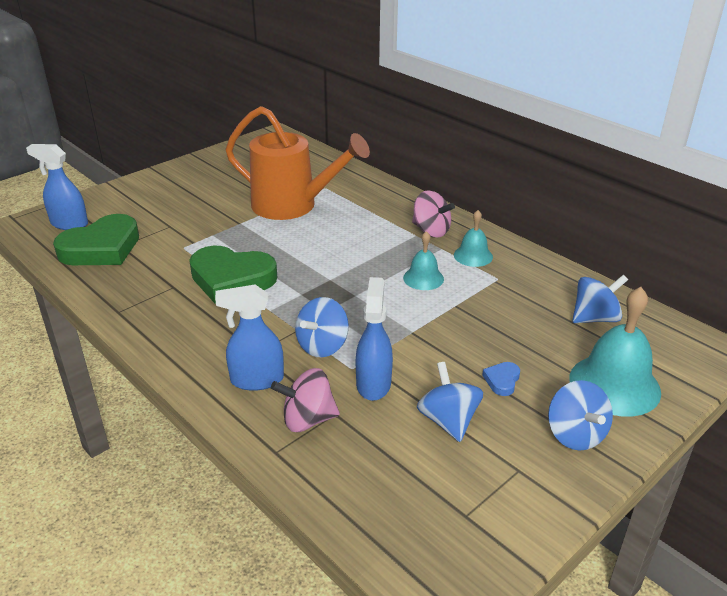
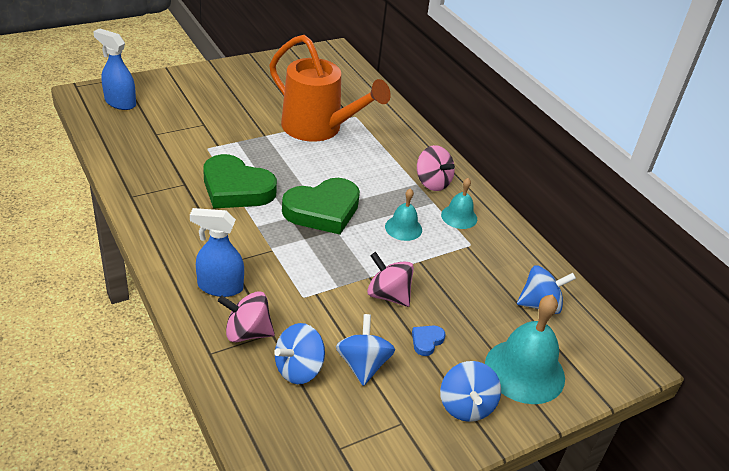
camera: 10 degrees right, 5 degrees up
green heart [53,214,139,265] -> green heart moved to [282,178,360,234]
blue spinning top [295,297,349,357] -> blue spinning top moved to [274,323,325,384]
blue spray bottle [356,277,393,401] -> none
none -> pink spinning top [367,252,414,307]

